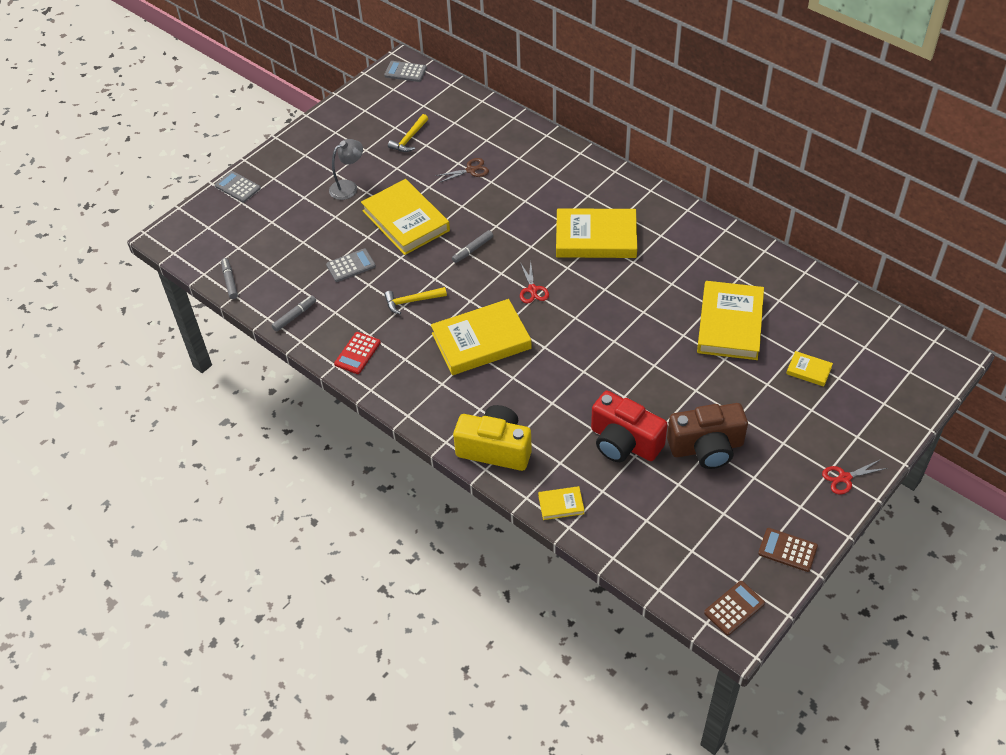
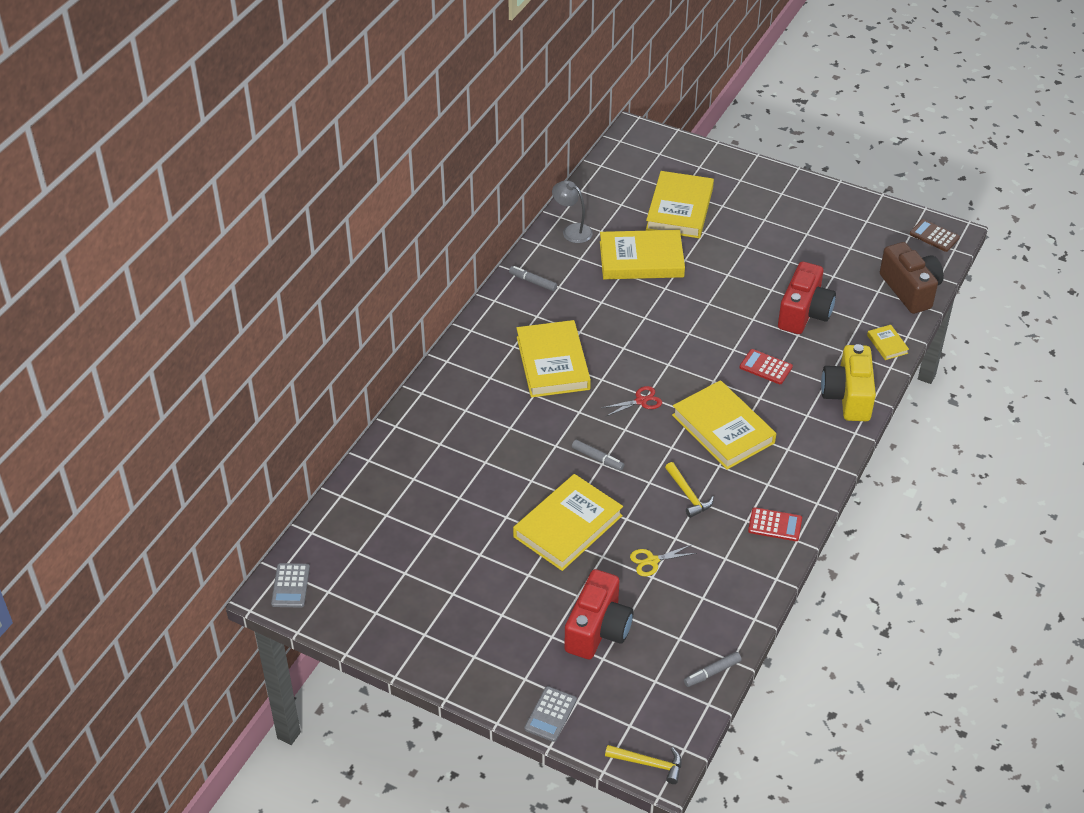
camera: 105 degrees left, 5 degrees down
grey marker [272,295,316,332] -> grey marker moved to [509,266,557,291]
grey calculator [326,249,376,282] -> yellow scissors [630,544,697,576]
grey lamp [329,139,363,200] -> grey lamp moved to [552,180,593,243]
yellow hammer [388,114,428,152] -> yellow hammer moved to [605,745,682,784]
brown scissors [435,158,489,183] -> none
brown camera [667,403,748,469] -> brown camera moved to [880,242,944,314]
brown calculator [758,528,818,572] -> none
yellow book [786,351,833,387] -> yellow book [646,171,714,238], size x2.25
red scissors [822,459,887,494] -> none
none -> red camera [564,569,634,659]
none -> red calculator [740,349,793,384]

